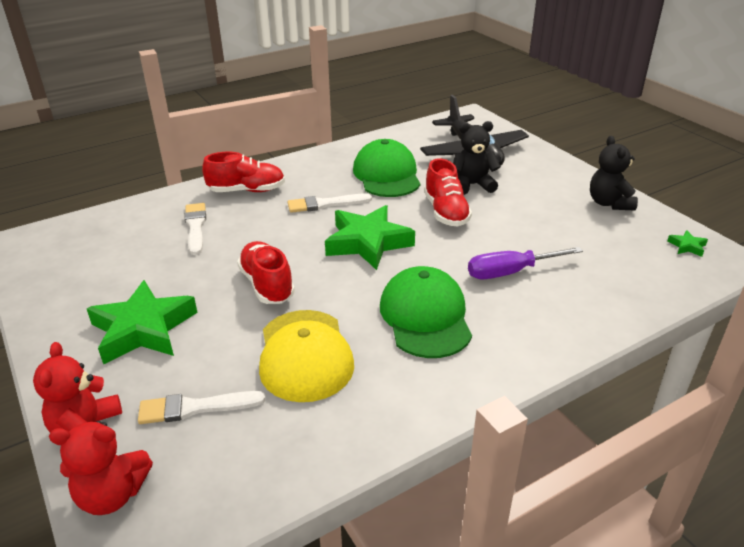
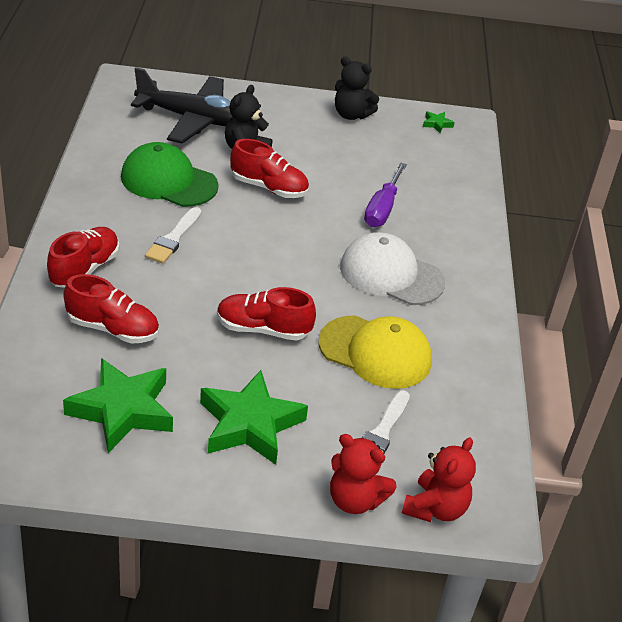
camera: 60 degrees left, 5 degrees up
white brush [184,203,206,255] -> red shoe [64,274,159,343]
green star [325,205,415,270] -> green star moved to [63,358,173,453]
green cap [380,266,472,358] -> white cap [340,232,445,305]

